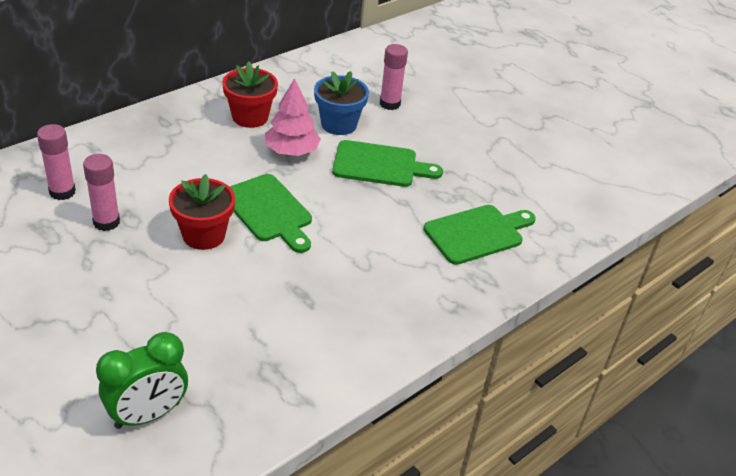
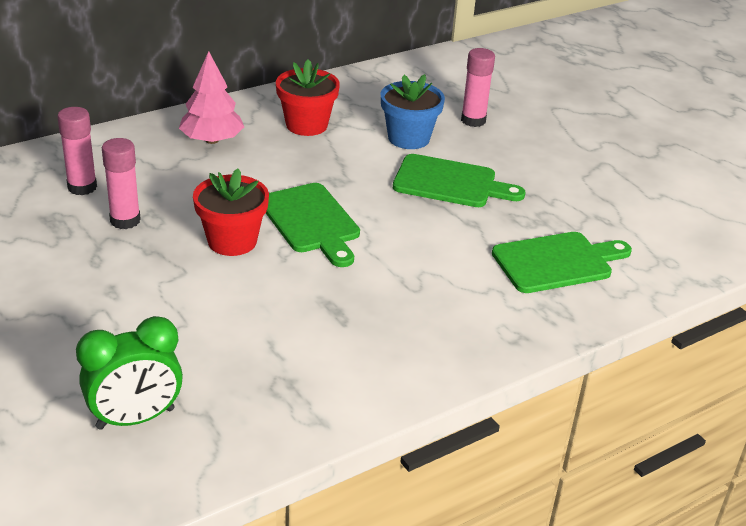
camera: 10 degrees right, 5 degrees down
pink tree [265,78,321,156] -> pink tree moved to [179,51,244,144]

